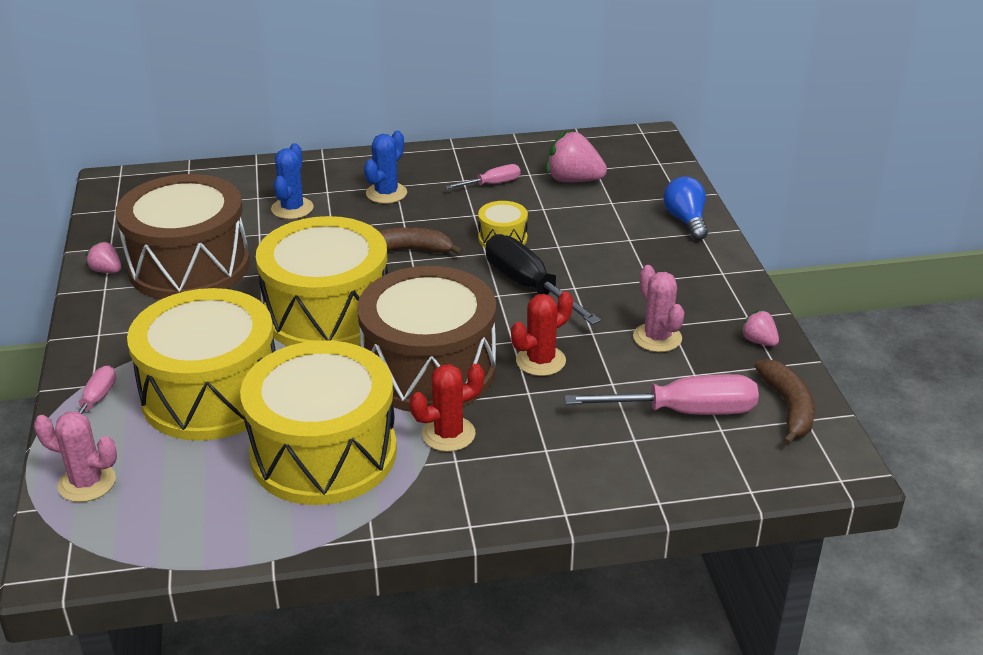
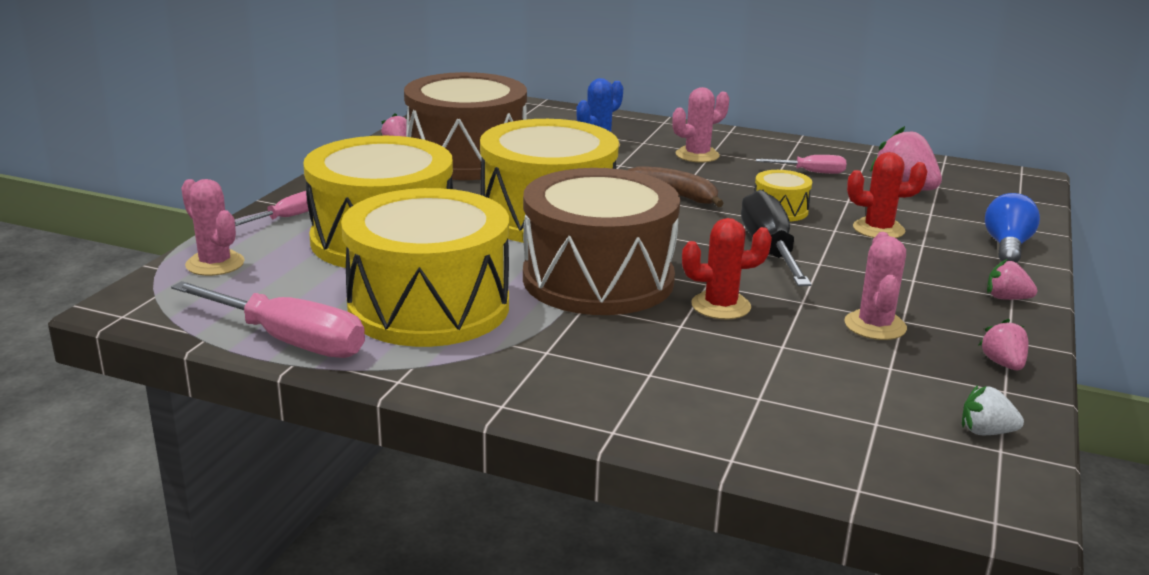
camera: 30 degrees right, 10 degrees down
blue cactus [364,131,407,204] -> pink cactus [672,87,729,163]
red cactus [410,364,484,452] -> red cactus moved to [847,152,927,238]
pink screwdriver [564,374,759,415] -> pink screwdriver moved to [171,281,365,358]
brown banana [755,359,815,446] -> white strawberry [962,385,1024,435]
none -> pink strawberry [987,259,1037,300]

